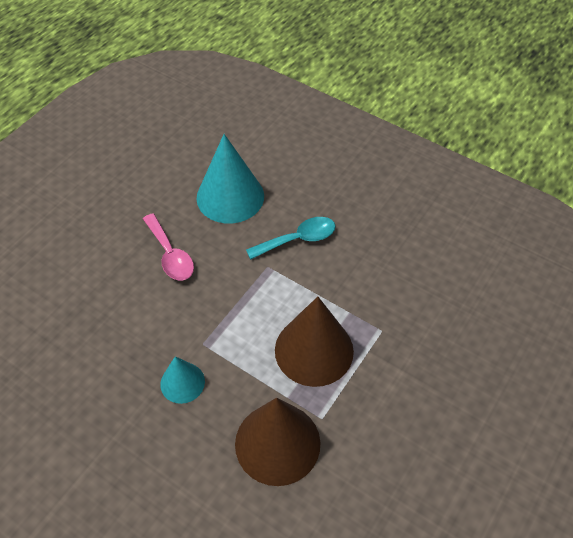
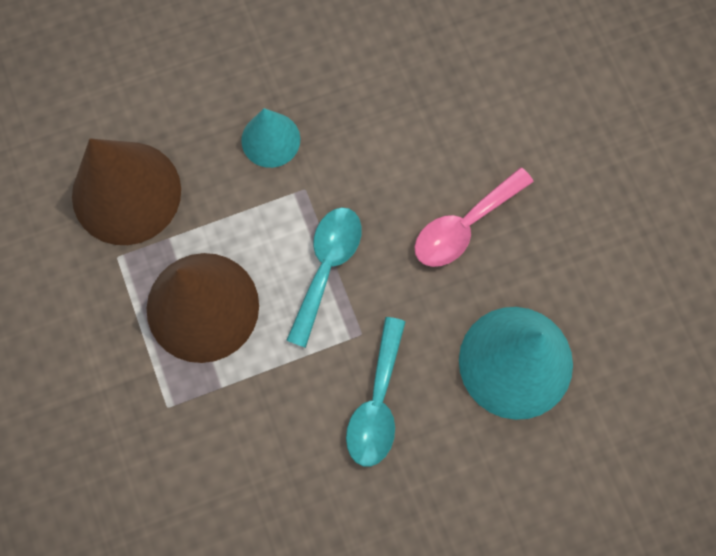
camera: 125 degrees right, 20 degrees up
pink spoon [143,213,194,281] -> pink spoon turned 45 degrees counterclockwise [415,167,534,267]
none -> turquoise spoon [286,207,362,348]

